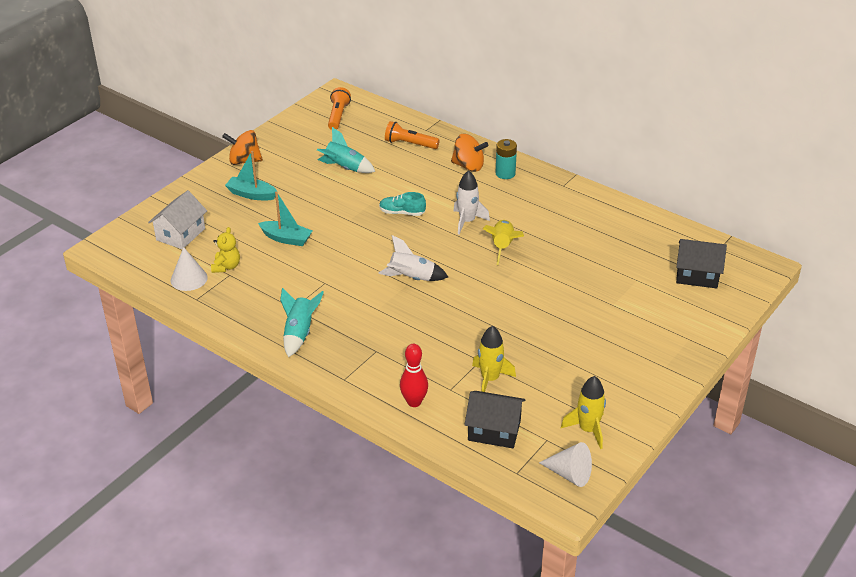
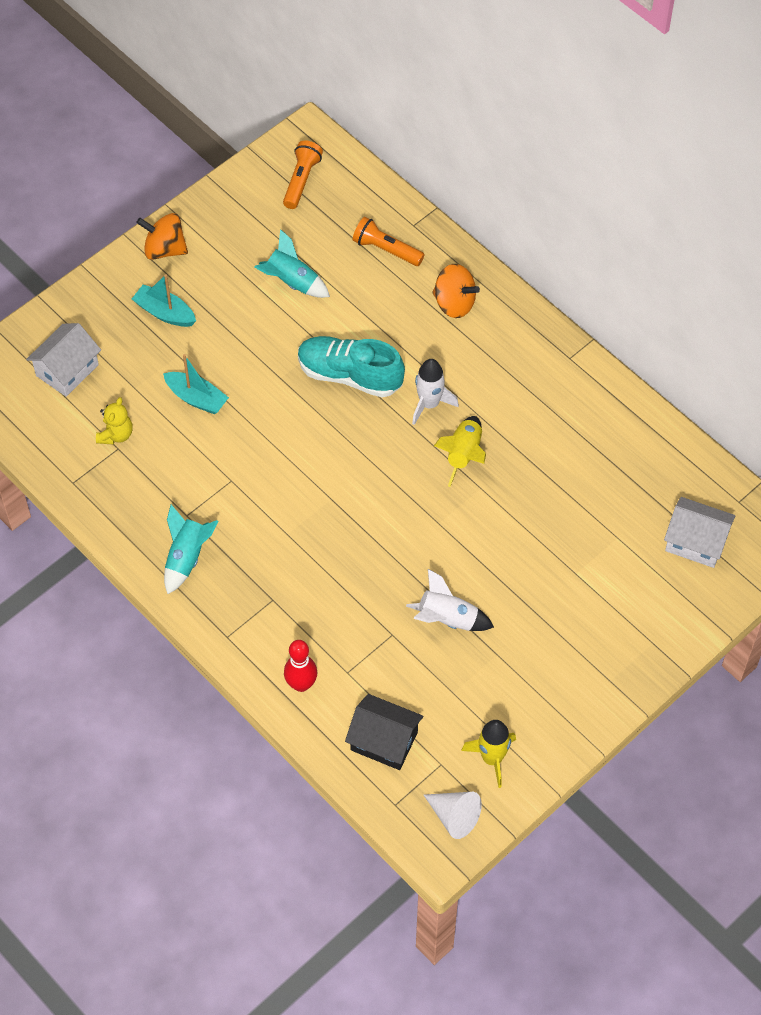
camera: 10 degrees right, 20 degrees up
white cone [170,247,208,291] -> none
turquoise shoe [379,192,426,216] -> turquoise shoe [298,336,405,398], size x1.83
white rocket [379,235,448,281] -> white rocket moved to [406,569,494,631]
yellow rocket [472,326,516,392] -> none
turquoise battery [496,139,517,179] -> none
black house [676,239,727,288] -> white house [664,497,736,568]

